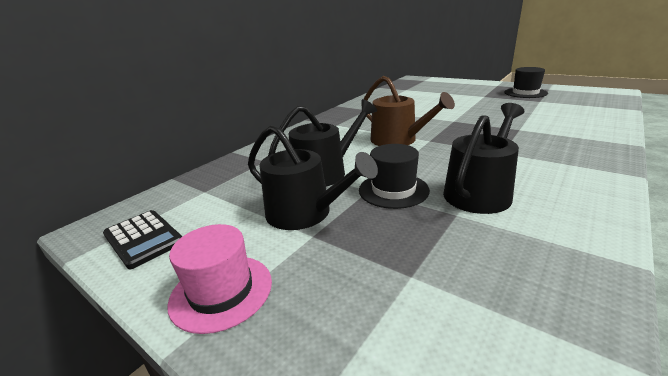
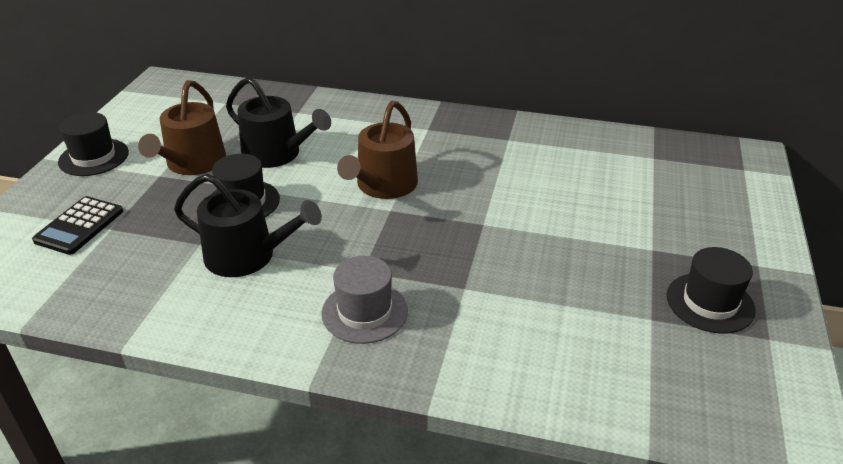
camera: 65 degrees right, 10 degrees up
black calculator [103,210,182,269] -> black calculator moved to [32,196,123,255]
pink hat [167,224,272,334] -> black hat [58,112,129,176]
black watering can [248,125,378,230] -> brown watering can [138,80,226,175]
none -> grey hat [321,256,408,344]

